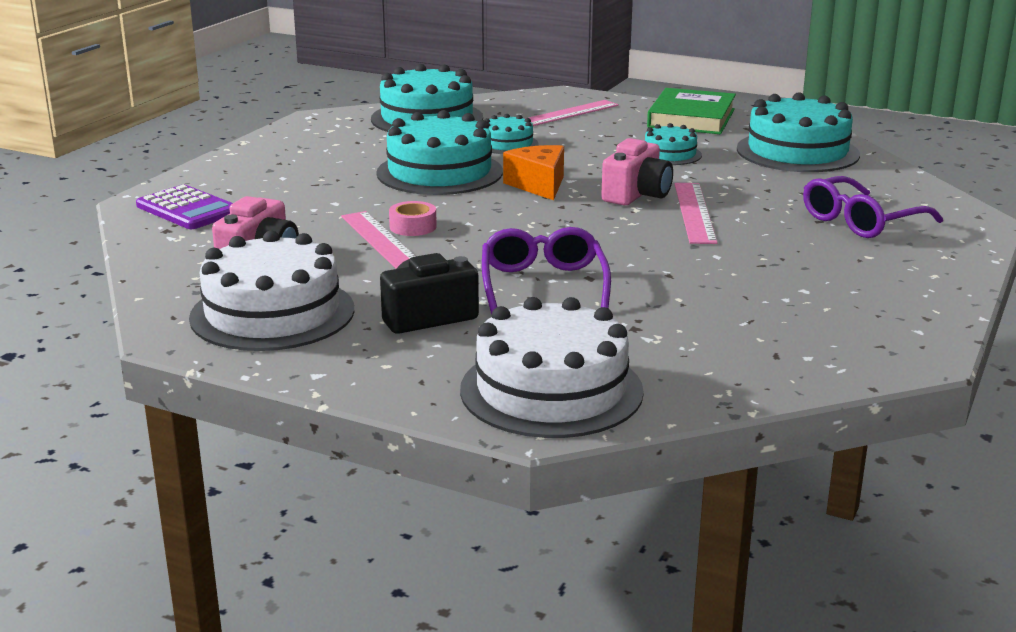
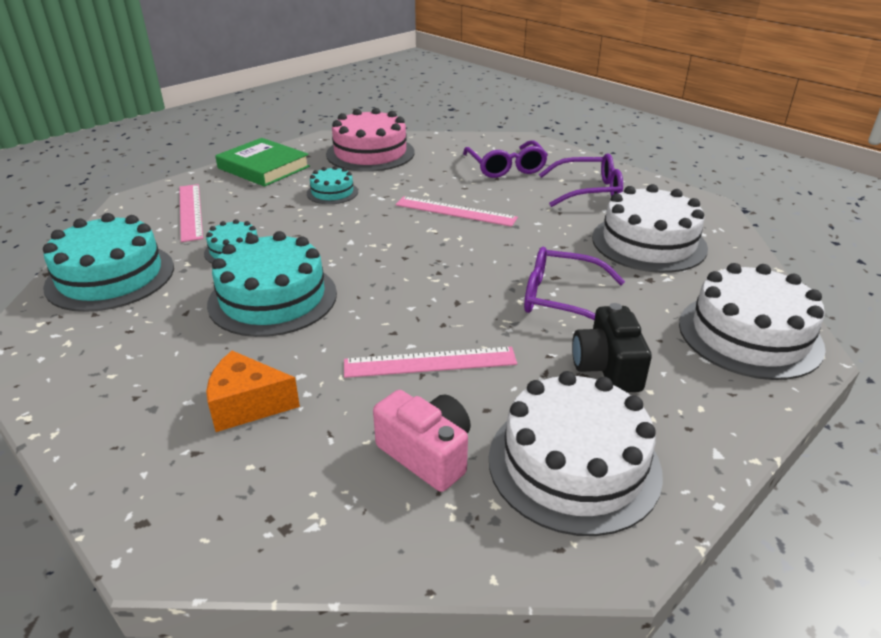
camera: 70 degrees left, 10 degrees up
purple calculator [136,185,233,229] -> none
pink tape [389,201,437,236] -> none
orange cheese [503,145,564,200] -> orange cheese moved to [206,351,300,432]
pink camera [601,138,673,205] -> none
turquoise cake [737,92,860,172] -> pink cake [326,108,414,172]
none -> purple glasses [539,154,623,207]
none -> white cake [592,184,708,273]

